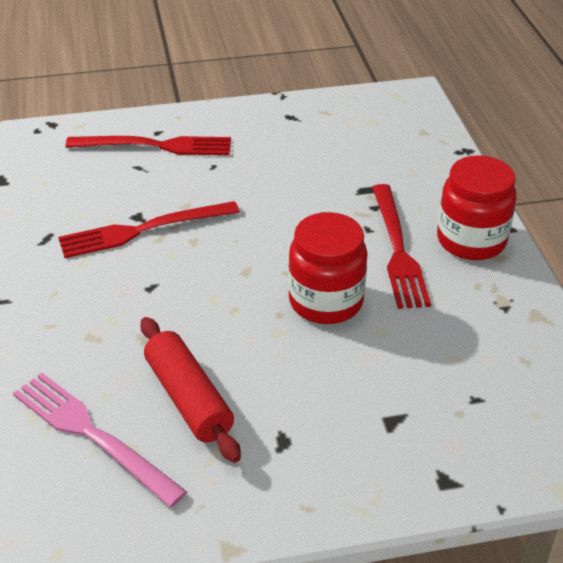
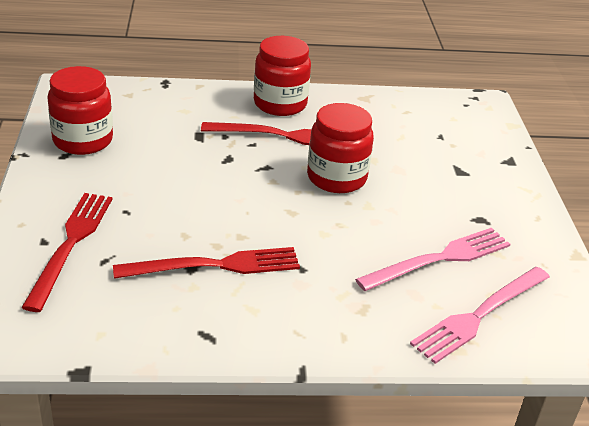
camera: 85 degrees left, 5 degrees down
red fork [58,201,240,258] -> red fork turned 90 degrees counterclockwise [113,247,300,279]
red rolling pin [141,317,241,463] -> pink fork [355,228,511,291]
none -> red jar [47,66,113,155]

